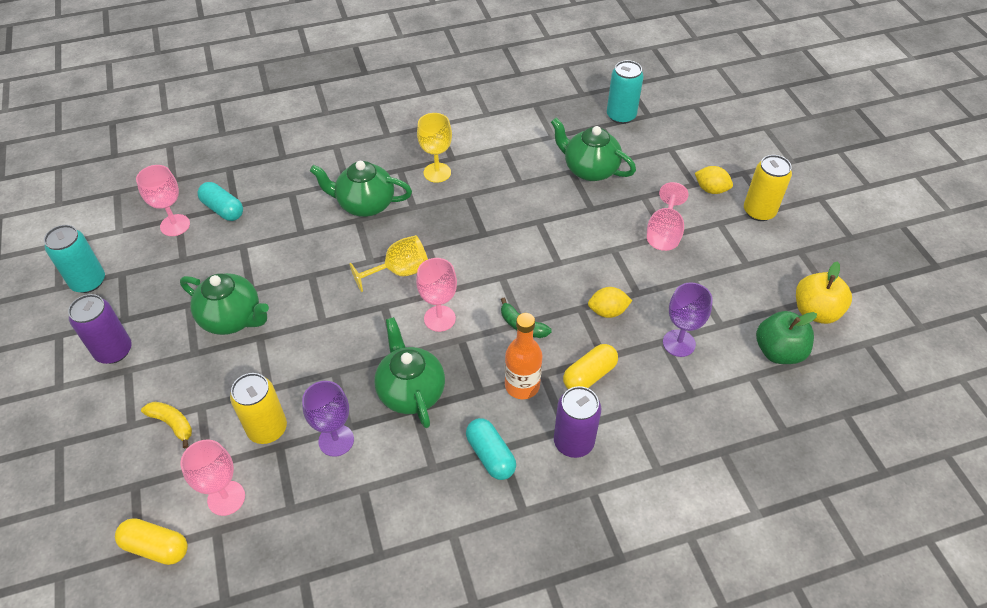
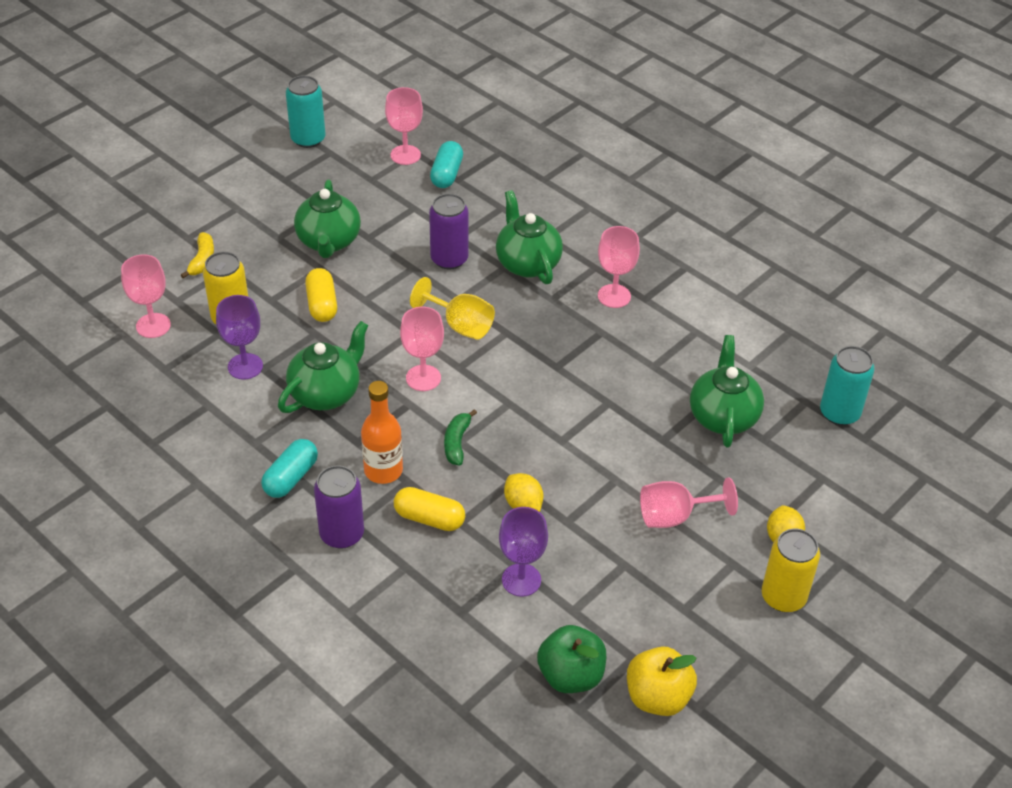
camera: 60 degrees right, 5 degrees down
purple can [68,294,132,364] -> purple can moved to [429,194,469,270]
yellow capsule [115,518,188,565] -> yellow capsule moved to [305,268,337,322]
yellow goblet [417,113,452,183] -> pink goblet [598,226,640,308]

